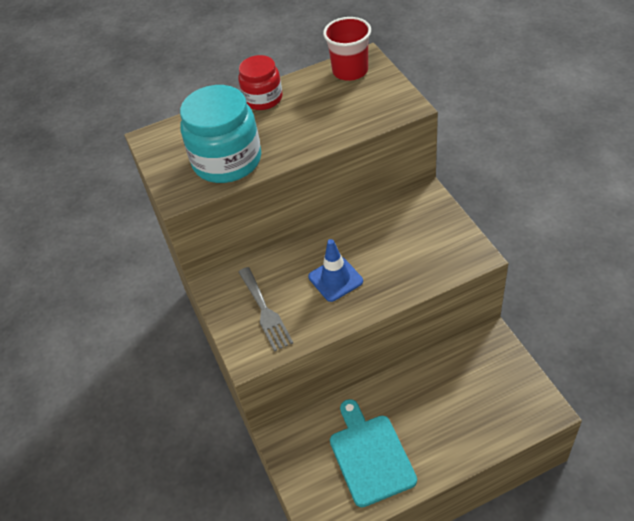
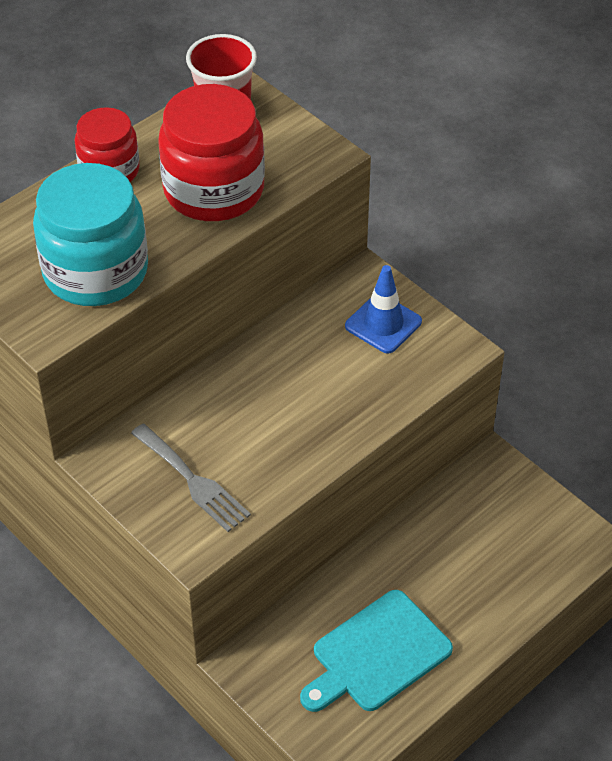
camera: 25 degrees left, 0 degrees up
blue traffic cone [308,239,363,302] -> blue traffic cone moved to [345,265,422,354]
turquoise cutting board [330,399,417,507] -> turquoise cutting board turned 90 degrees counterclockwise [300,590,453,712]
none -> red jar [158,84,265,221]

